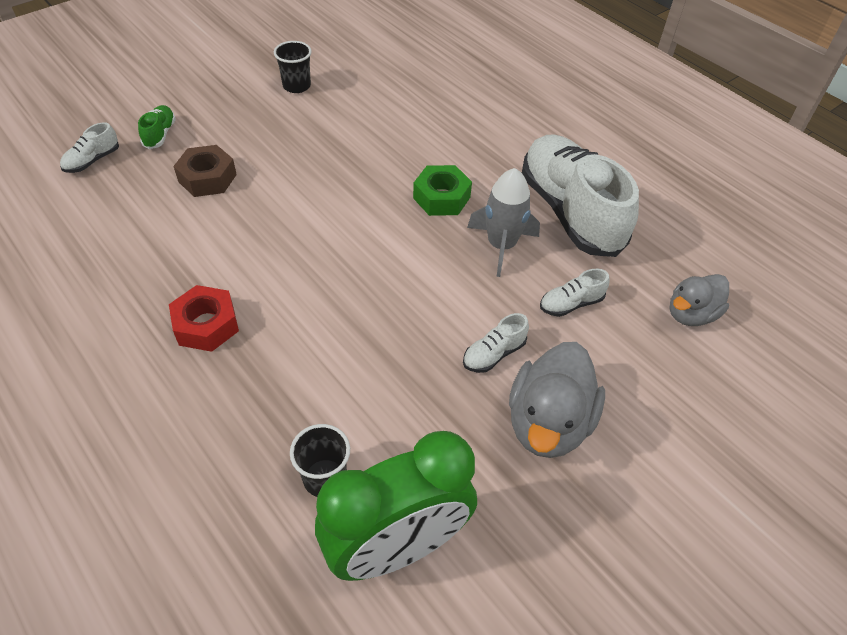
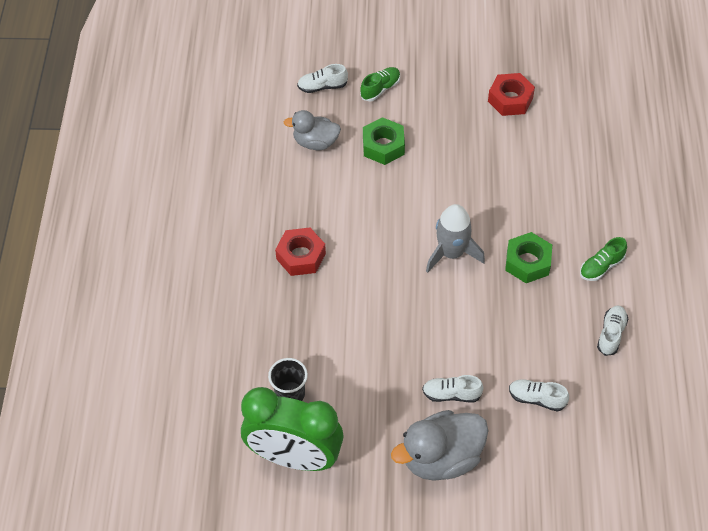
camera: 45 degrees right, 5 degrees up
brown nut [174,145,237,197] -> green nut [363,117,405,165]
black cup [274,41,312,93] -> red nut [488,73,535,116]
grey rocket [467,168,540,277] -> grey rocket moved to [426,204,485,273]
white shoe [522,134,639,257] -> white shoe [597,306,628,356], size x0.40
grey duck [669,274,729,326] -> grey duck moved to [284,110,341,150]
none -> green shoe [580,237,627,281]

